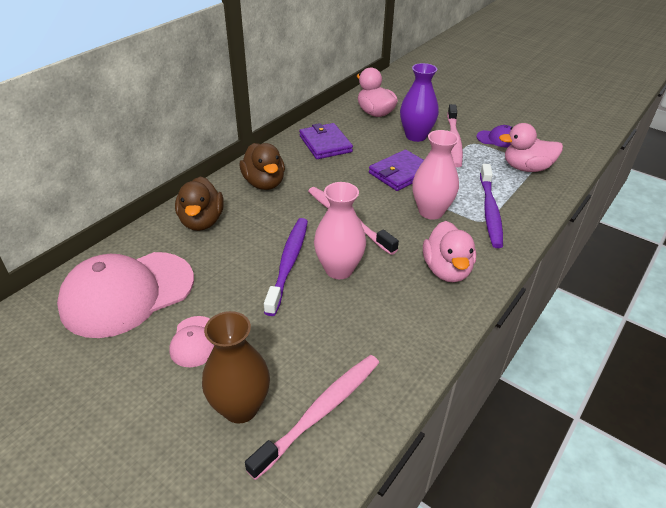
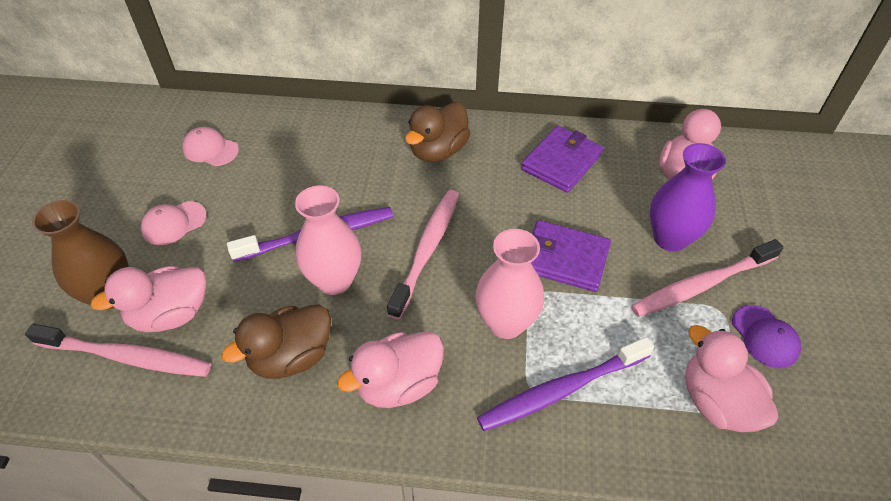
camera: 60 degrees right, 10 degrees up
pink cap [57,252,194,338] -> pink cap [182,127,239,166], size x0.45
brown duck [175,176,224,231] -> brown duck moved to [222,304,331,379]
none -> pink duck [90,266,206,332]

